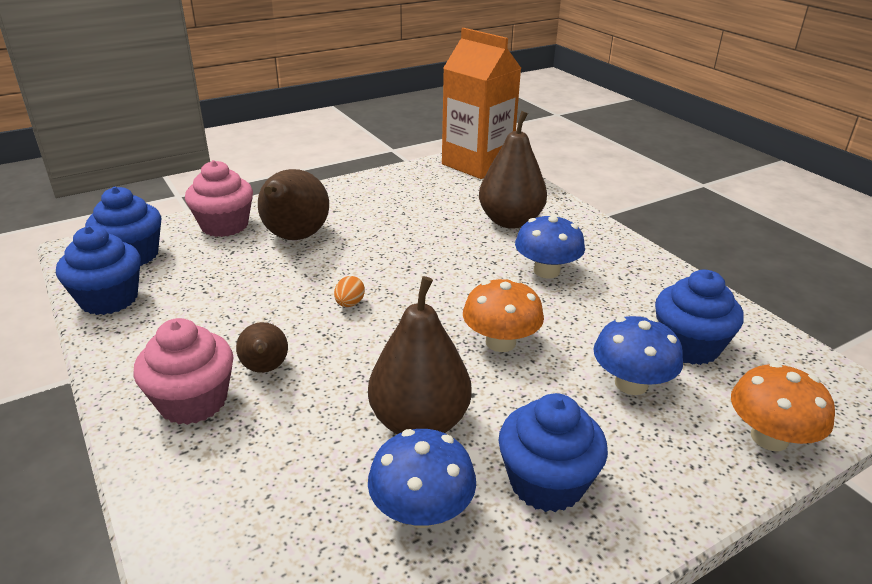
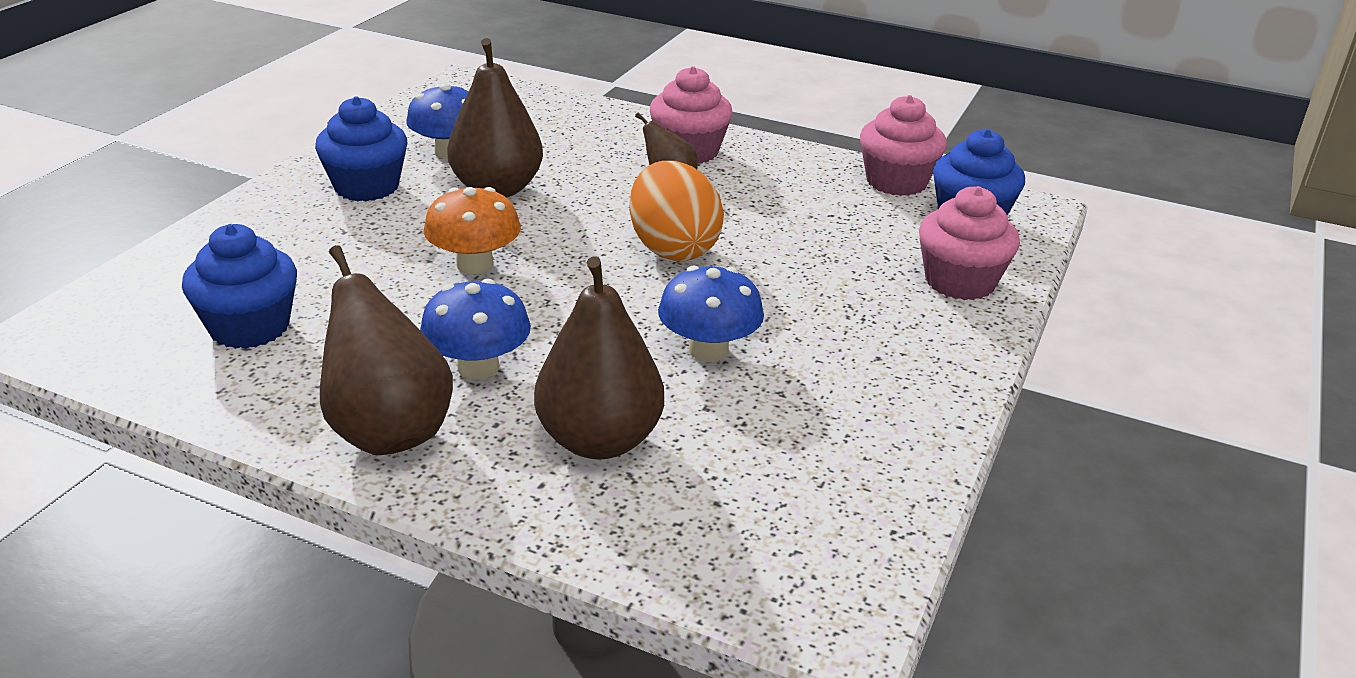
camera: 145 degrees right, 0 degrees up
blue cupcake [56,226,141,315] -> pink cupcake [860,95,947,196]
brown pear [258,169,329,240] -> brown pear moved to [320,245,453,455]
orange egg [334,276,365,307] -> orange egg [629,161,724,261], size x2.47
orange carton [442,28,521,179] -> none
blue mushroom [593,316,683,395] -> blue mushroom moved to [658,266,764,362]
orange mushroom [731,362,835,451] -> none

